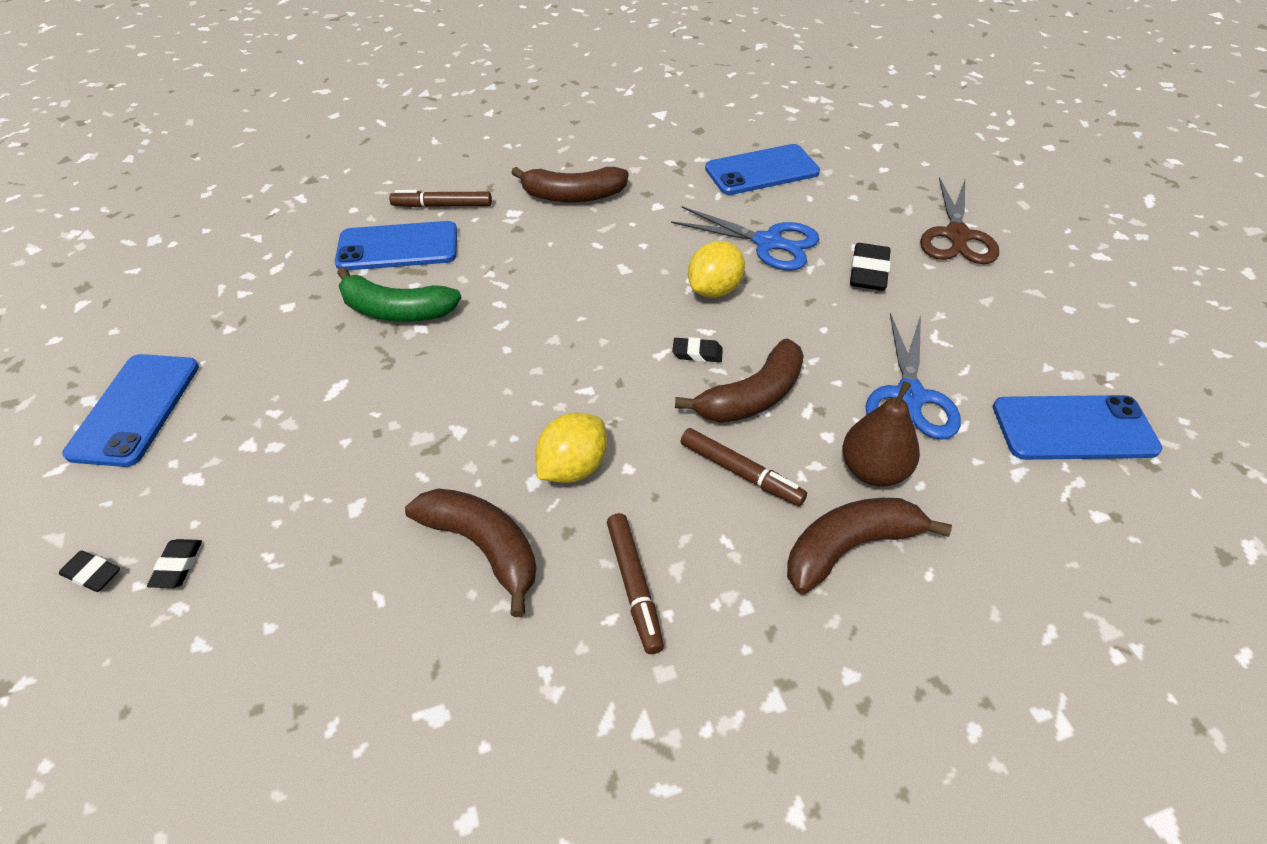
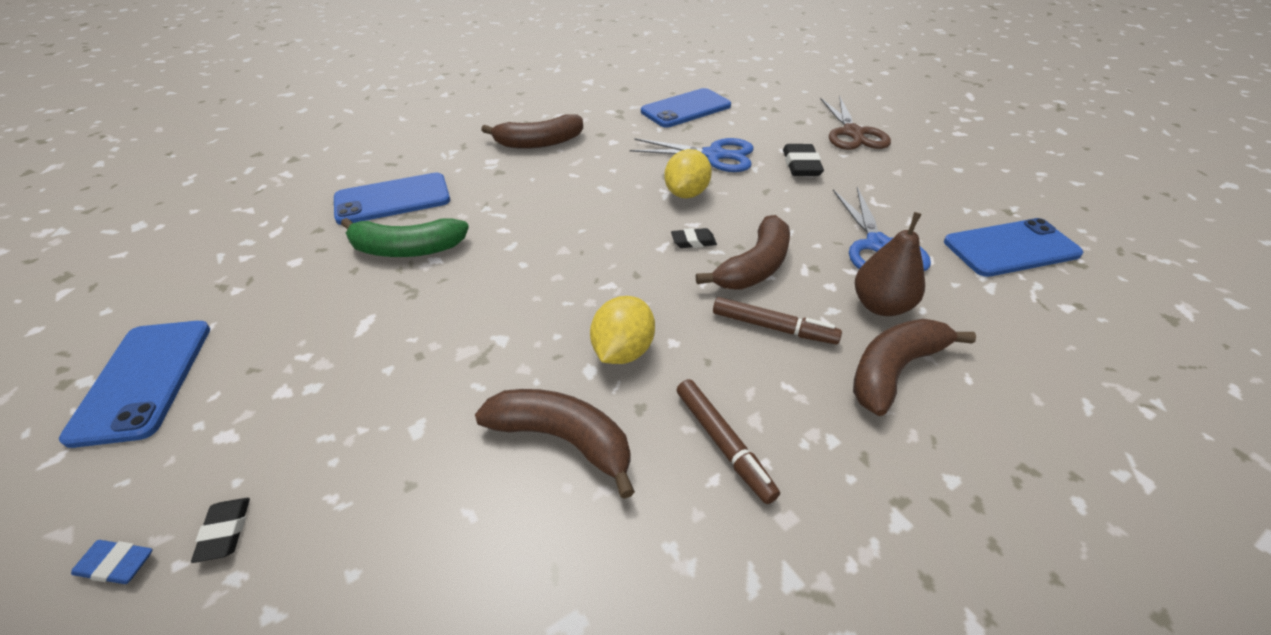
camera: 15 degrees left, 5 degrees down
black eraser [59,550,120,592] -> blue eraser [71,540,153,584]
brown marker [389,190,492,207] -> none

